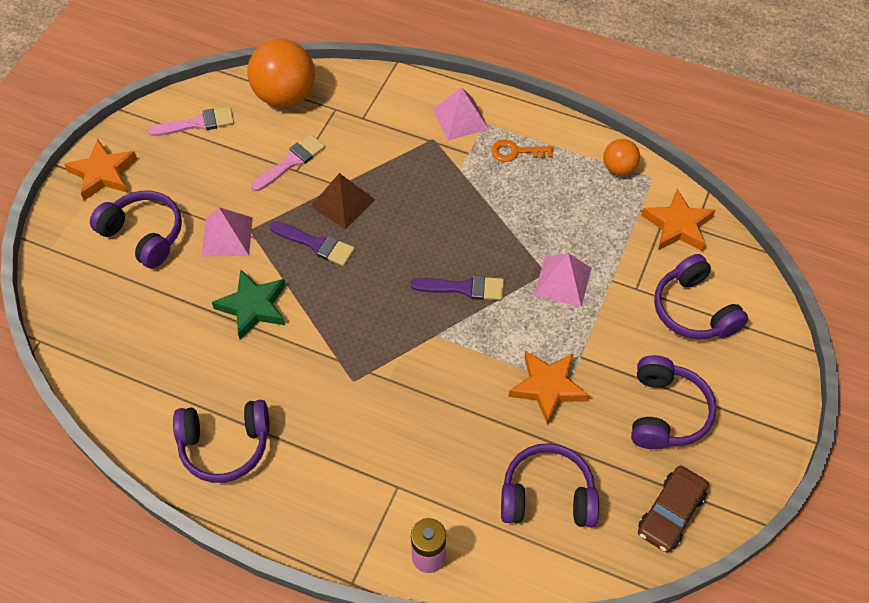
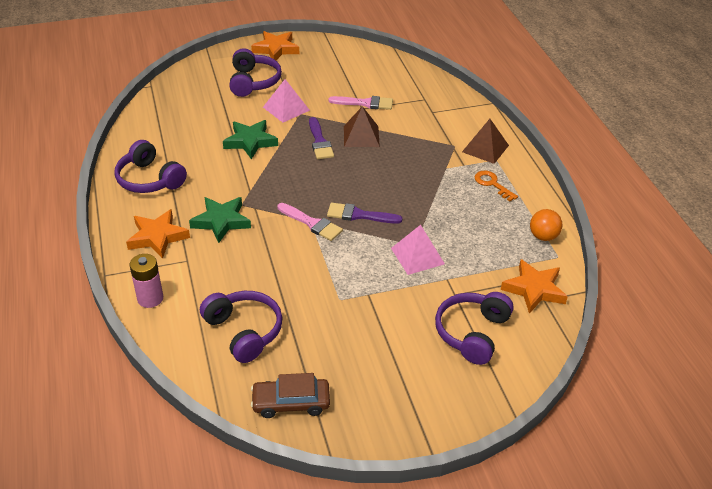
camera: 50 degrees right, 15 degrees down
pink brush [148,107,234,136] -> pink brush moved to [277,203,343,241]
orange ball [247,39,315,107] -> none
purple brush [410,275,504,300] -> purple brush turned 135 degrees clockwise [327,203,402,224]
pink pyramid [433,87,489,140] -> brown pyramid [462,119,509,164]
orange star [508,350,589,425] -> orange star moved to [126,209,190,259]
purple headphones [631,355,716,449] -> none
none -> green star [189,197,251,243]

